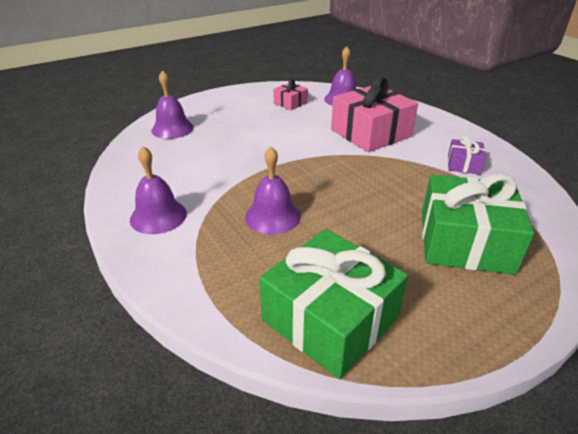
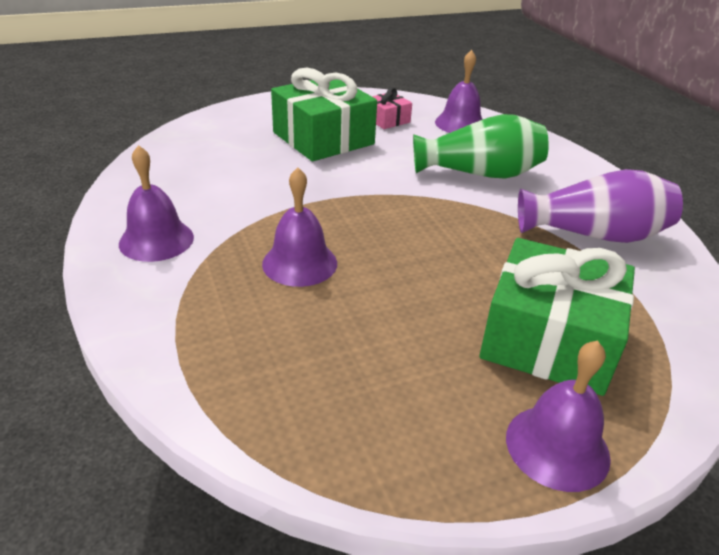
camera: 10 degrees right, 0 degrees up
purple bell [151,70,194,139] -> purple bell moved to [506,340,611,492]
green gift [259,229,408,379] -> green gift moved to [271,68,377,161]
pink gift [331,77,418,152] -> green vase [413,114,549,178]
purple gift [448,136,486,175] -> purple vase [518,169,683,243]

